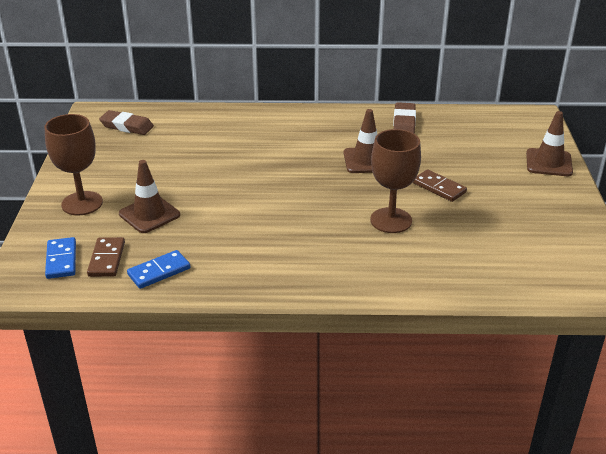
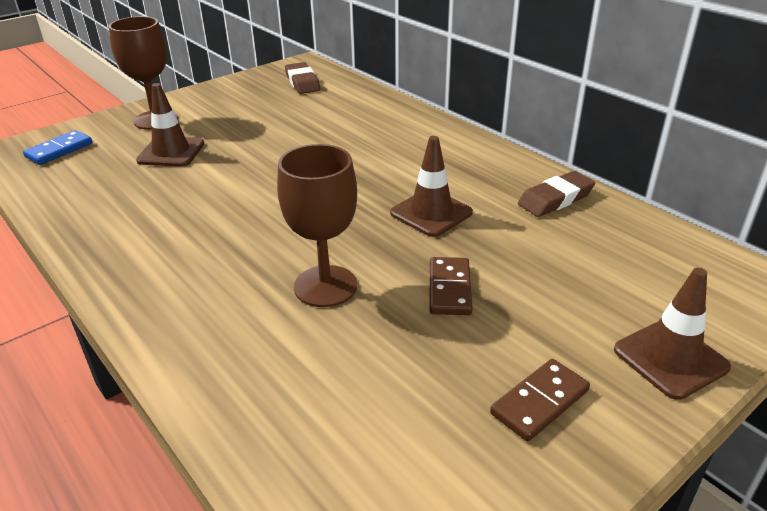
camera: 50 degrees right, 0 degrees up
brown domino [87,237,125,277] -> brown domino moved to [490,359,590,441]
blue domino [127,250,190,289] -> none

